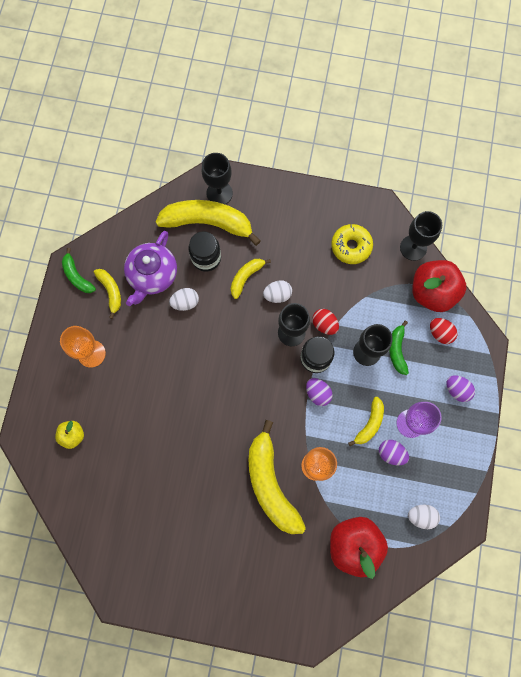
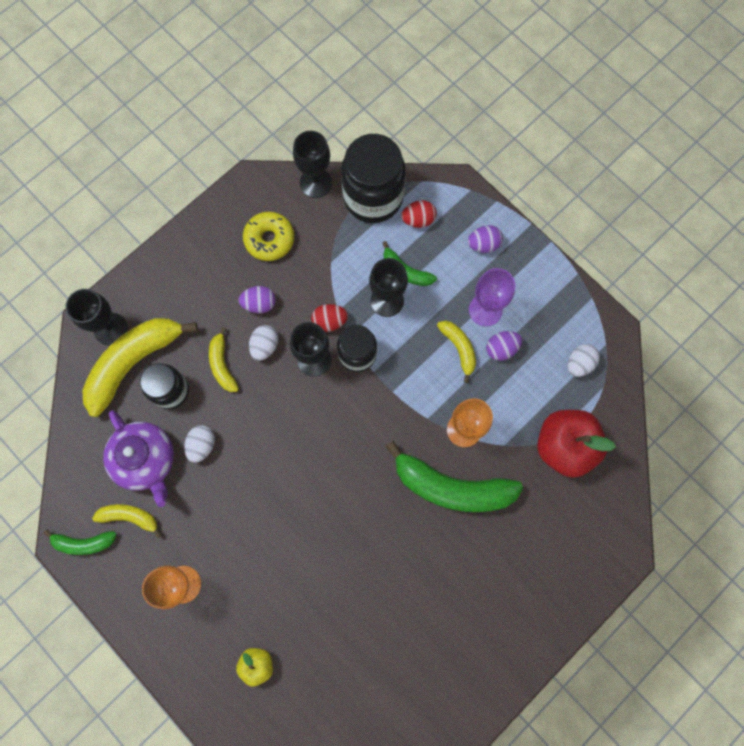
camera: 55 degrees left, 0 degrees up
yellow banana [249,420,306,534] -> green banana [386,441,523,512]
purple egg [306,378,333,406] -> purple egg moved to [238,286,276,313]
red apple [412,260,466,312] -> black jar [341,134,406,223]

